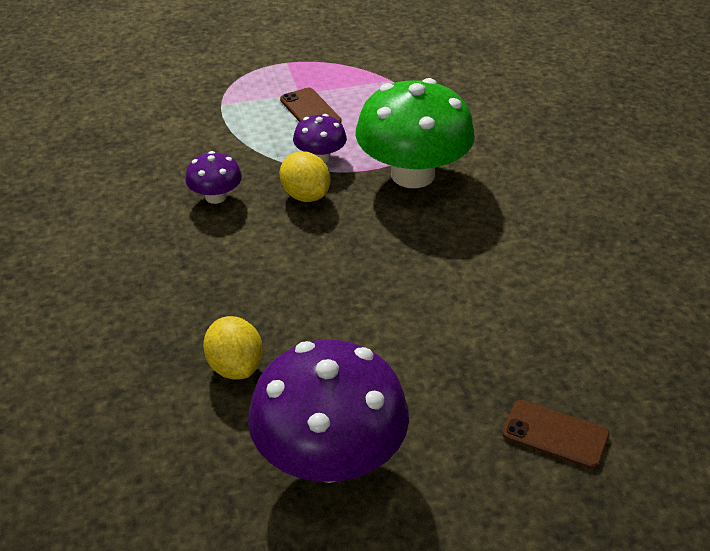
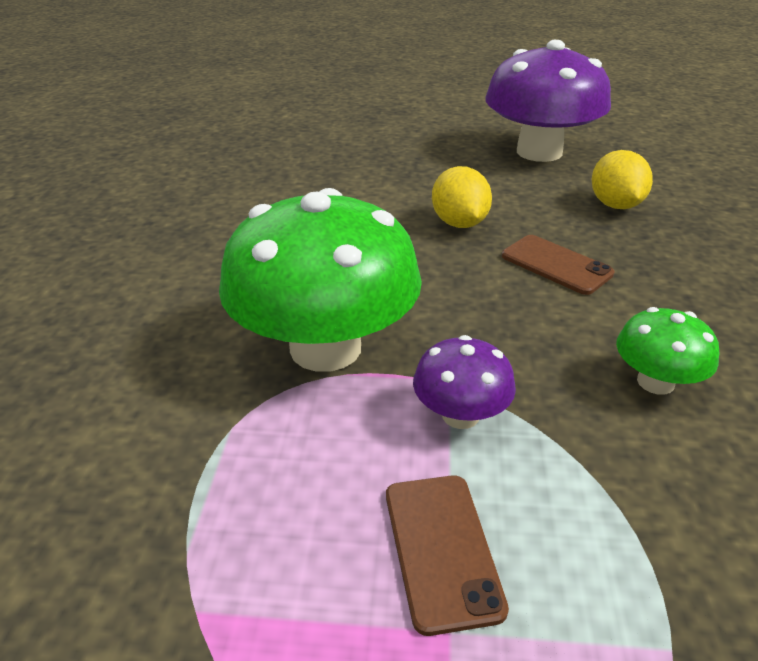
camera: 160 degrees left, 5 degrees down
purple mushroom [185,151,242,204] -> green mushroom [616,307,719,395]
yellow lemon [280,151,330,202] -> yellow lemon moved to [432,166,492,228]
brown phone [502,400,610,469] -> brown phone moved to [502,235,615,295]

